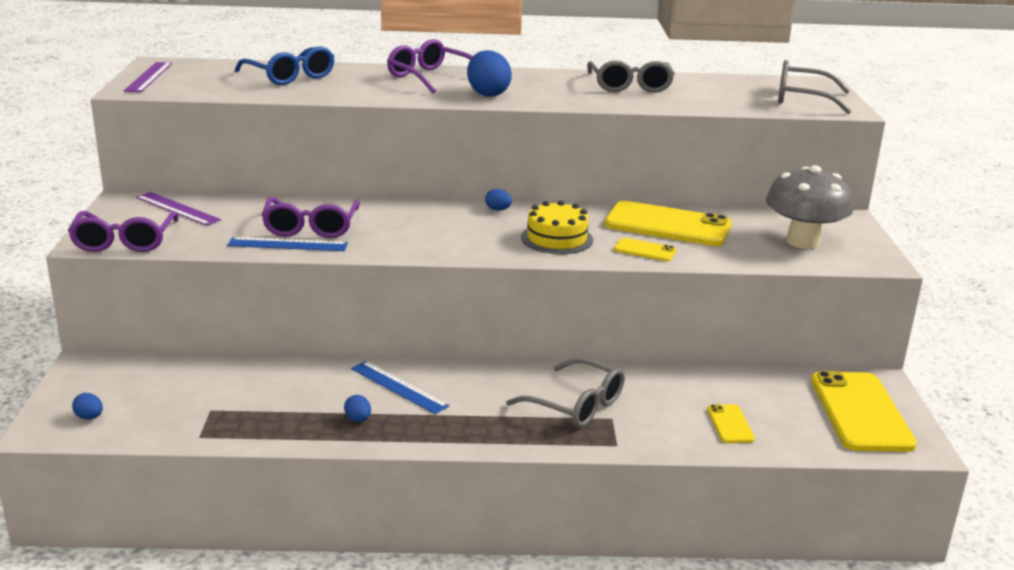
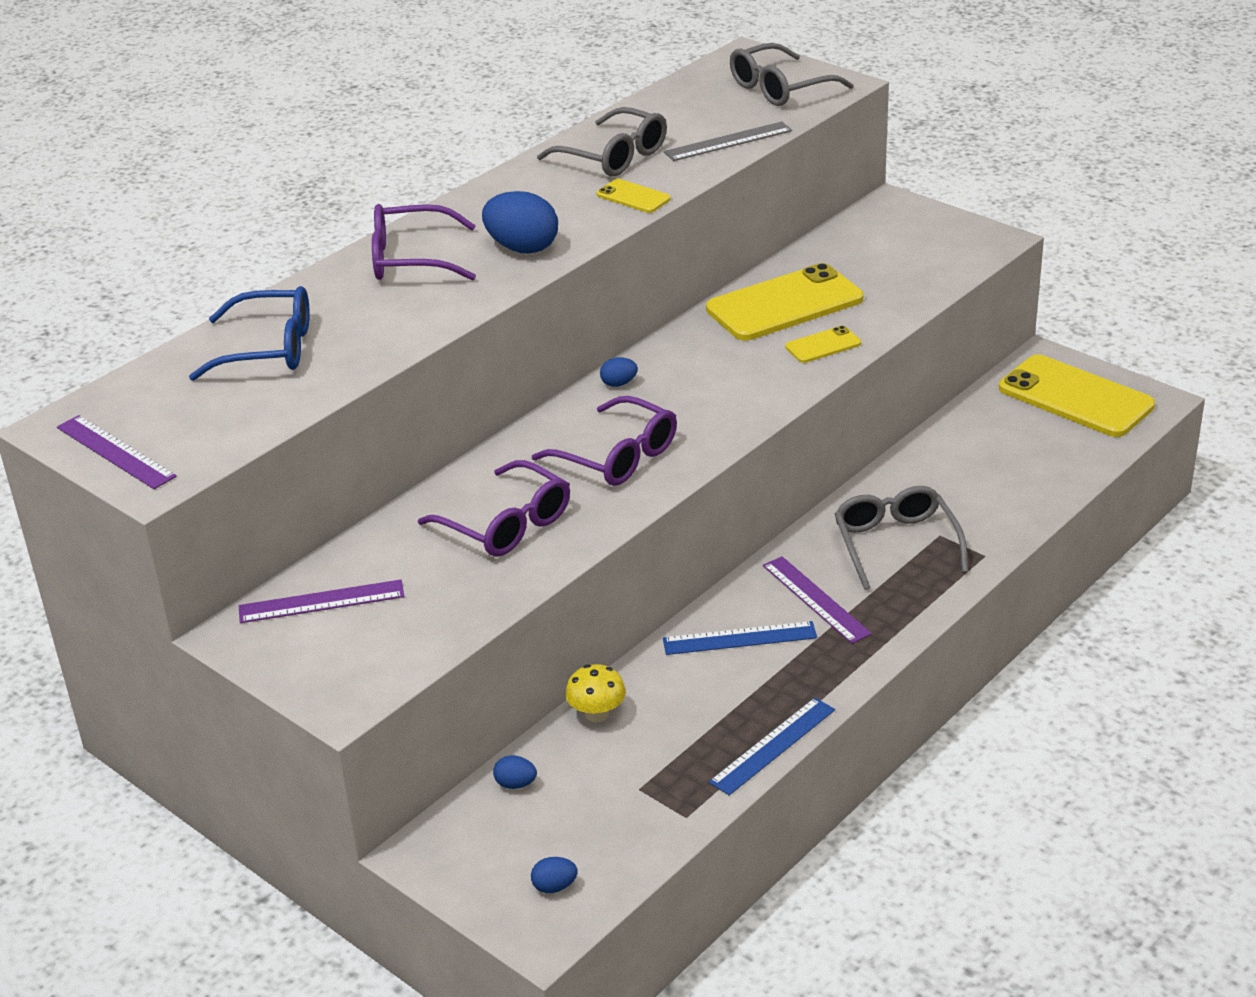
camera: 45 degrees left, 10 degrees up
purple glasses [68,211,179,252] -> purple glasses moved to [532,396,677,486]
blue ruler [227,237,348,251] -> blue ruler moved to [709,698,835,795]
blue egg [344,395,371,422] -> blue egg moved to [493,755,537,789]
grey glasses [506,358,625,428] -> grey glasses turned 90 degrees counterclockwise [835,486,968,590]
yellow cake [521,200,593,254] -> none
yellow phone [707,404,755,443] -> yellow phone moved to [597,179,671,213]
grey mushroom [766,165,853,249] -> none
none -> yellow mushroom [565,664,626,722]
none -> grey ruler [664,122,792,161]
none -> purple ruler [763,556,872,644]

